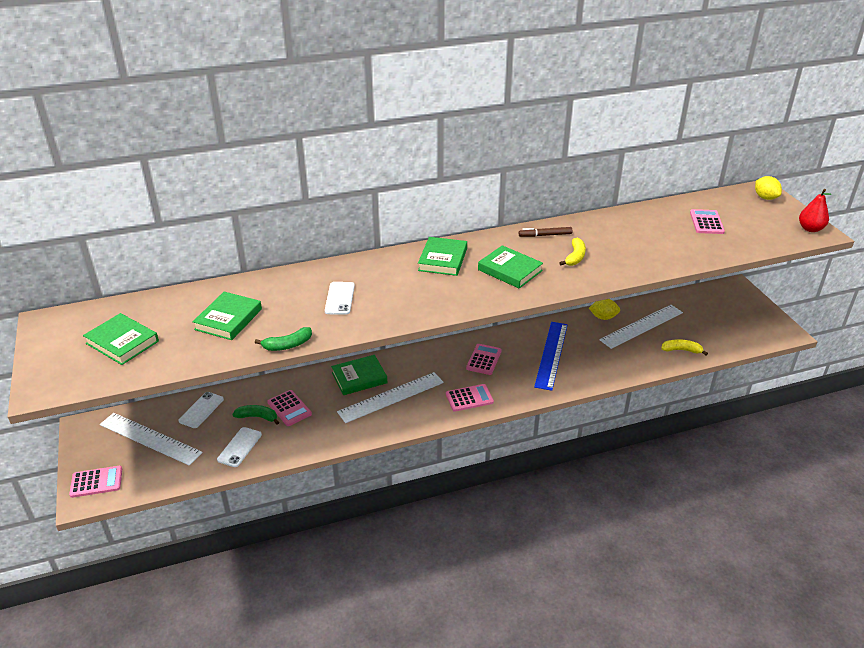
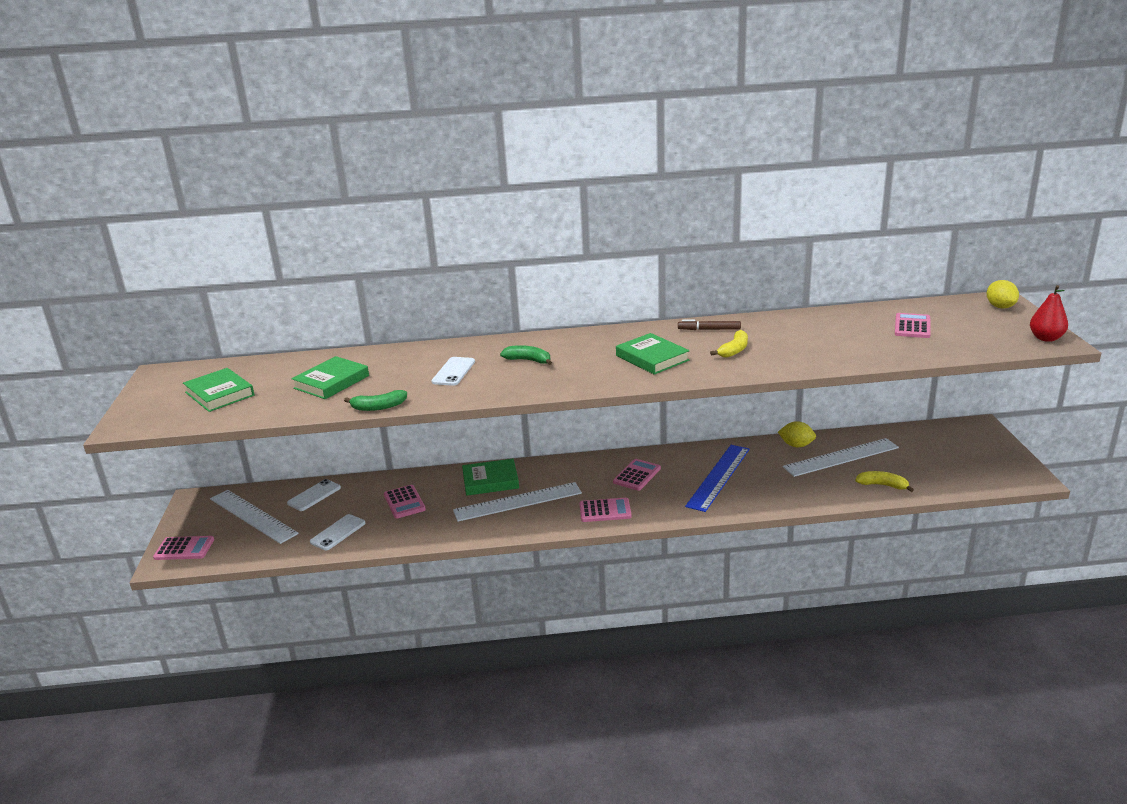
camera: 15 degrees right, 10 degrees down
green banana [232,405,279,424] -> green banana moved to [500,345,552,365]
green book [418,237,467,276] -> none

